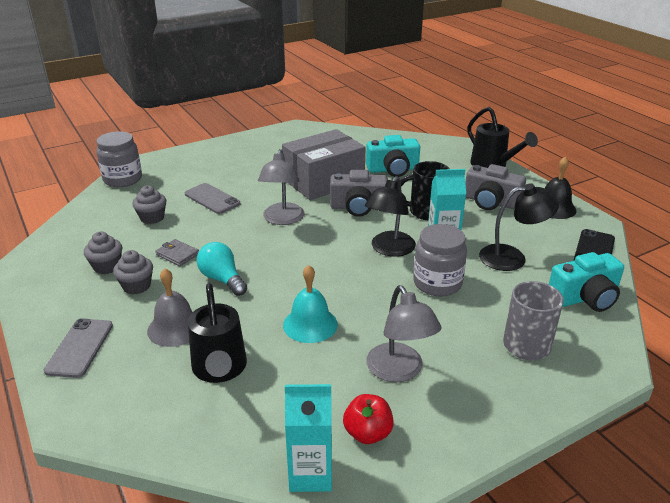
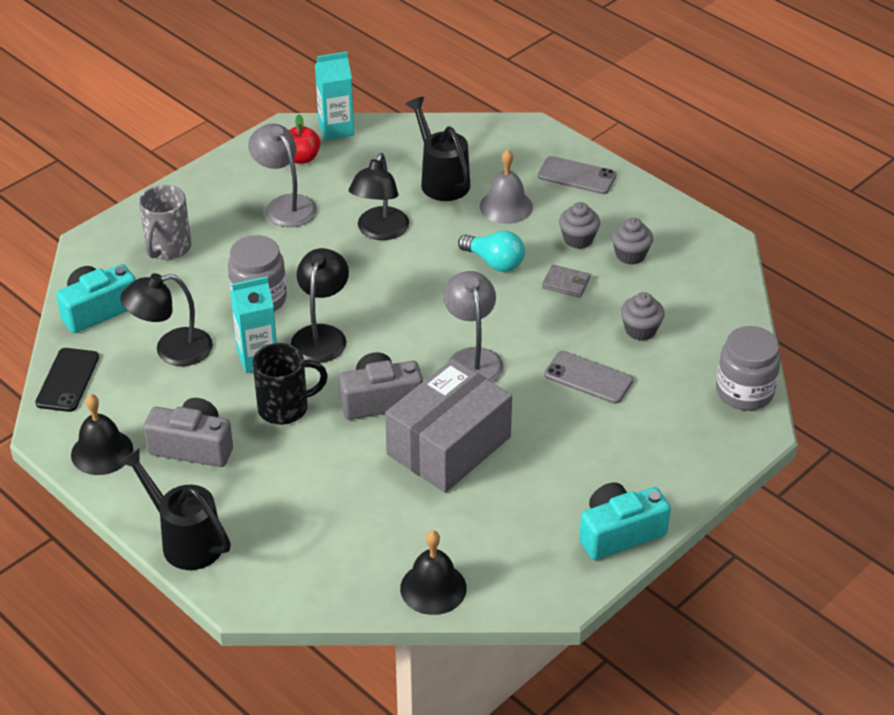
camera: 165 degrees right, 10 degrees up
grey phone [44,318,113,378] -> grey phone turned 60 degrees counterclockwise [538,156,616,194]
turquoise bell [283,265,338,343] -> black lamp [349,153,409,240]
turquoise camera [366,135,420,177] -> turquoise camera moved to [579,482,671,560]
none -> black bell [400,530,467,615]

